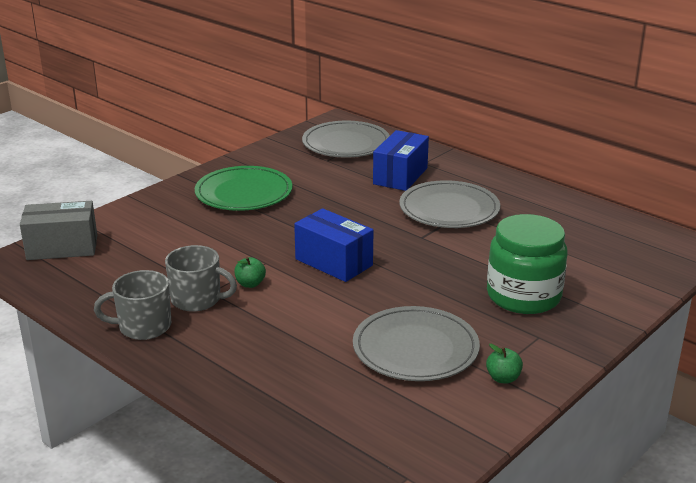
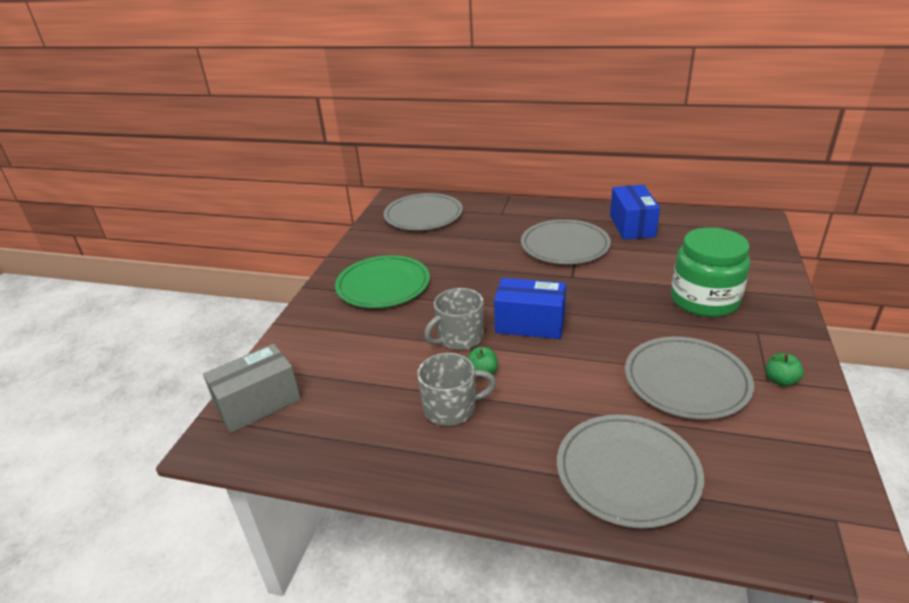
camera: 25 degrees left, 5 degrees up
grey mug [94,270,171,340] -> grey mug moved to [424,288,484,350]
blue box [373,130,429,191] -> blue box moved to [610,185,660,240]
none -> grey plate [557,414,704,528]

